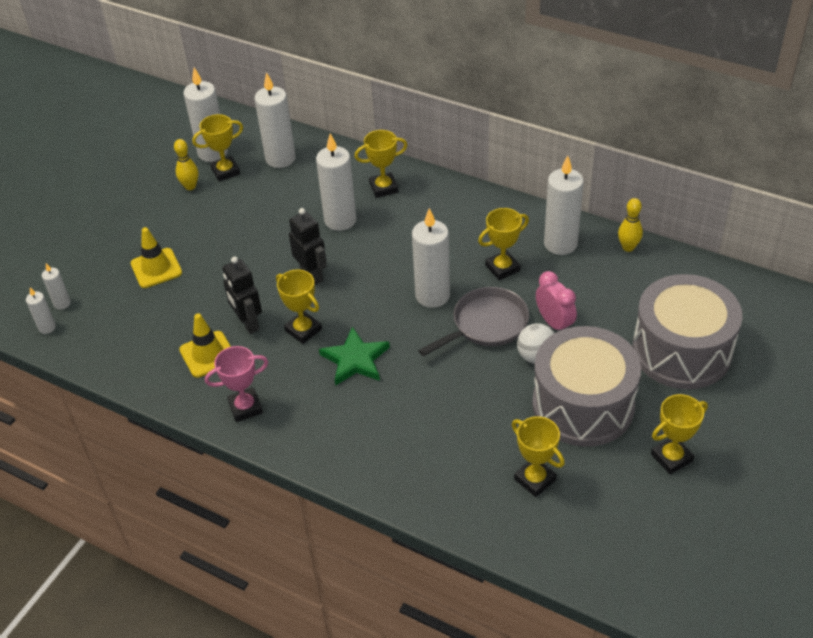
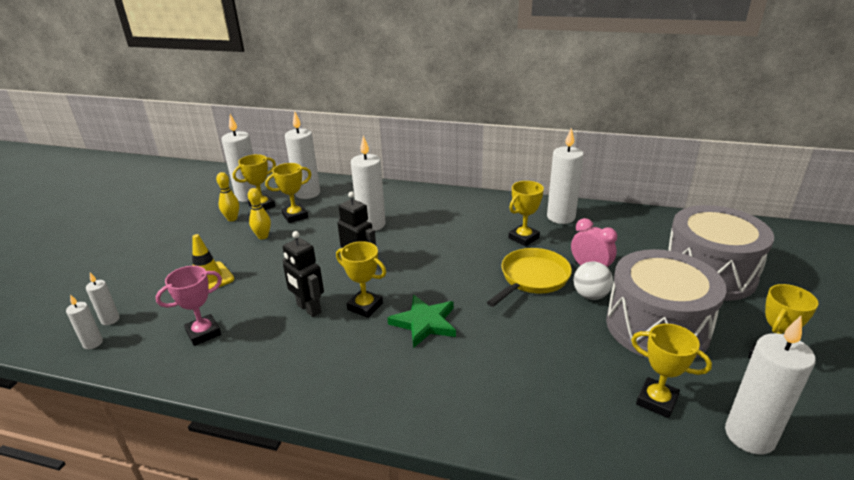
camera: 15 degrees left, 15 degrees down
yellow traffic cone [179,313,231,378] -> none
pink trophy [205,346,268,422] -> pink trophy moved to [156,266,222,346]
yellow trophy [355,130,408,198] -> yellow trophy moved to [265,163,311,223]
white candle [412,208,450,308] -> white candle moved to [725,316,816,455]
grey pan [419,287,529,356] -> yellow pan [487,248,572,307]
yellow bowling pin [618,198,643,252] -> yellow bowling pin moved to [248,188,271,239]

